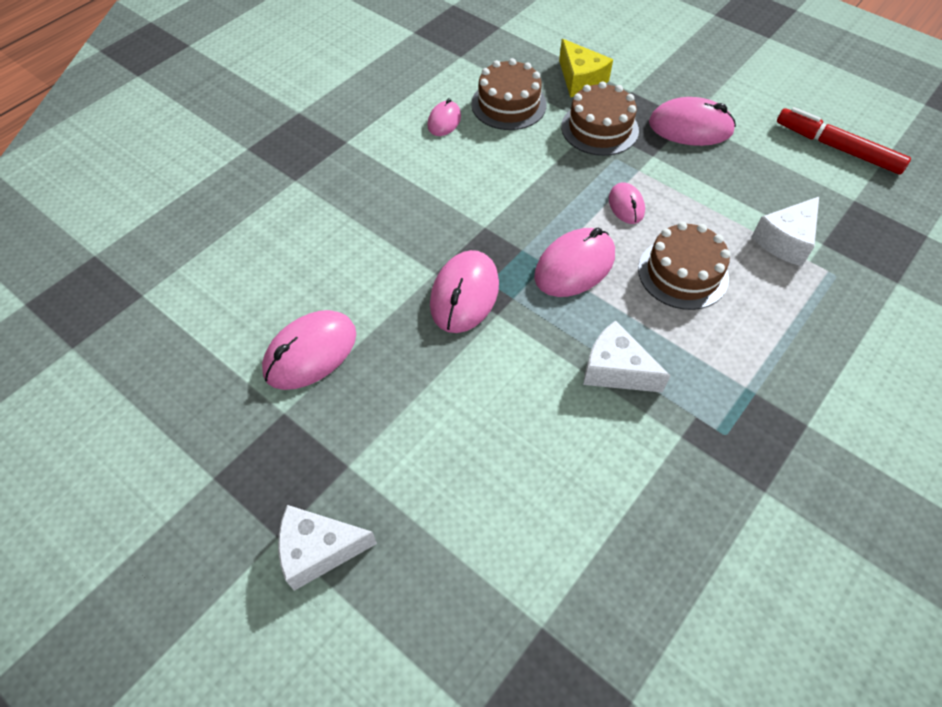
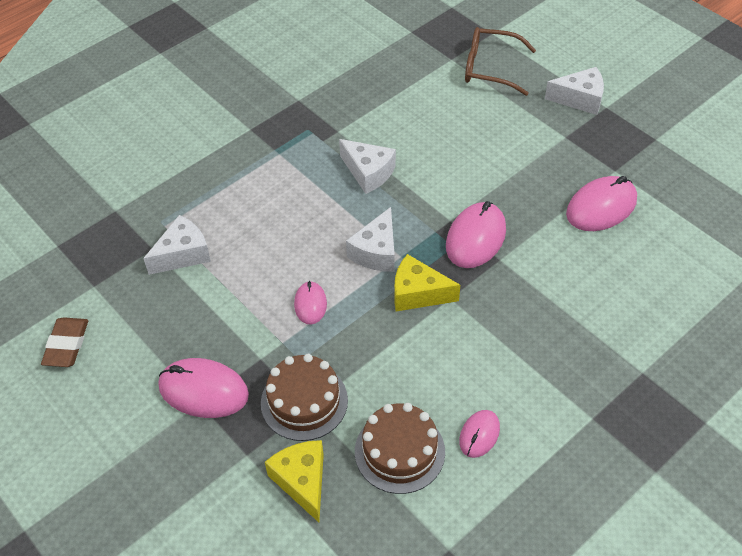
camera: 170 degrees left, 5 degrees down
pink mouse [534,228,615,297] -> white cheese [346,207,395,272]
brown cake [638,222,730,310] -> none
red marker [777,107,911,175] -> brown eraser [41,317,88,367]
none -> yellow cheese [394,254,460,312]
none -> brown glasses [465,27,536,96]

